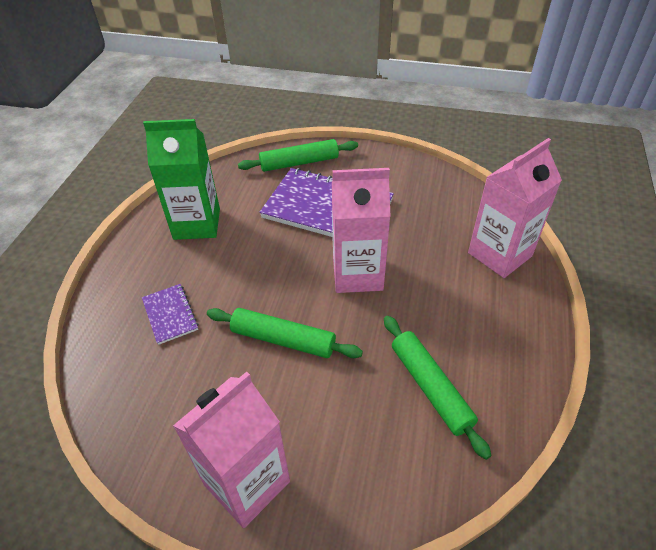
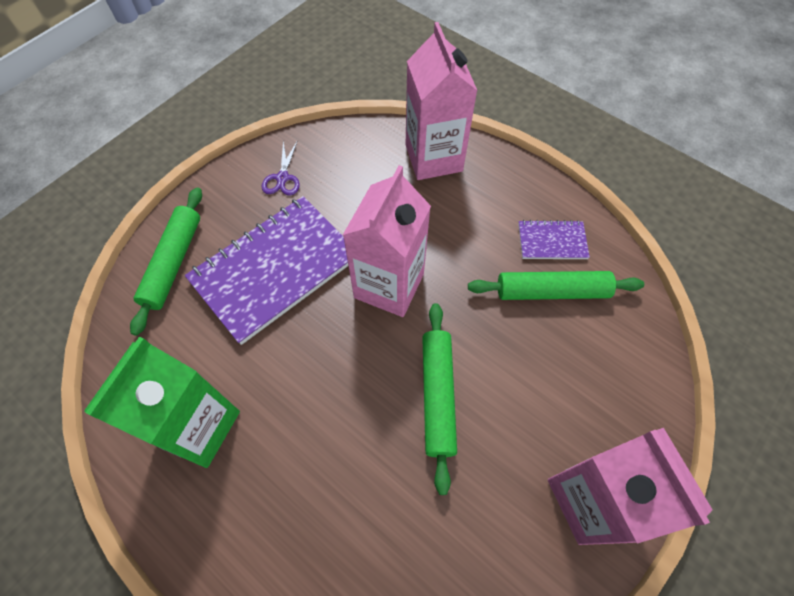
camera: 65 degrees left, 15 degrees up
purple notebook [142,284,198,345] -> purple notebook moved to [518,220,590,259]
green rolling pin [207,308,363,358] -> green rolling pin turned 45 degrees counterclockwise [422,303,457,495]
none -> purple scissors [261,140,300,196]

